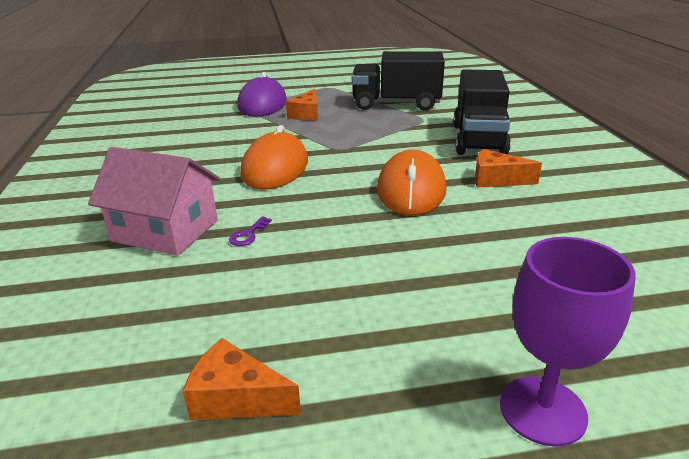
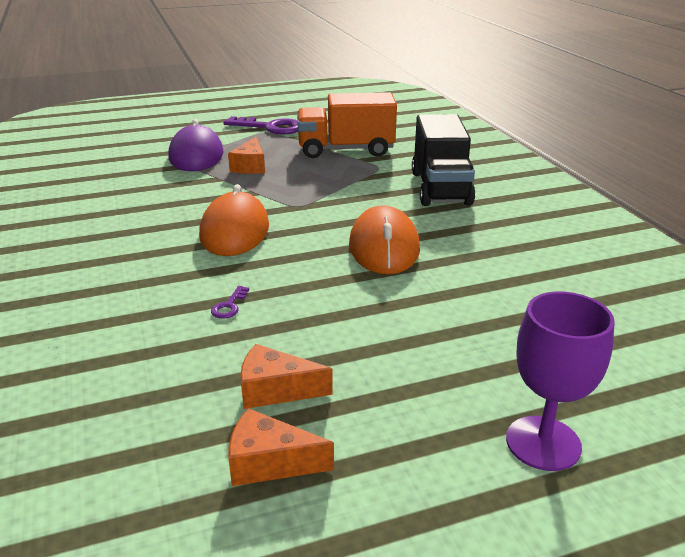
camera: 10 degrees left, 0 degrees up
pink house [88,147,220,256] -> none
black truck [352,51,445,111] -> orange truck [297,92,397,158]
orange cheese [475,149,542,188] -> orange cheese moved to [240,344,333,409]
none -> purple key [223,116,298,135]

